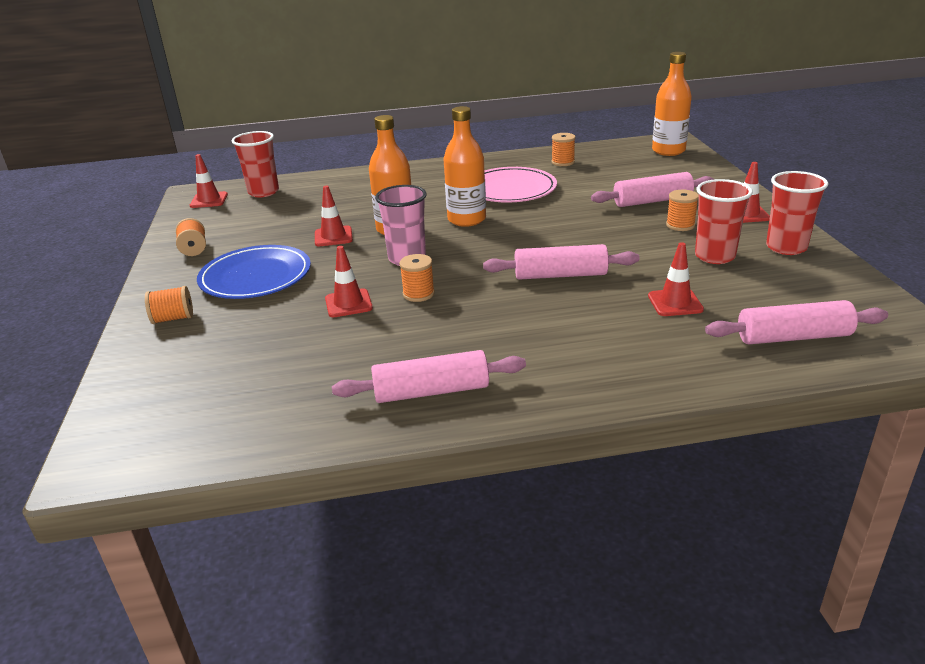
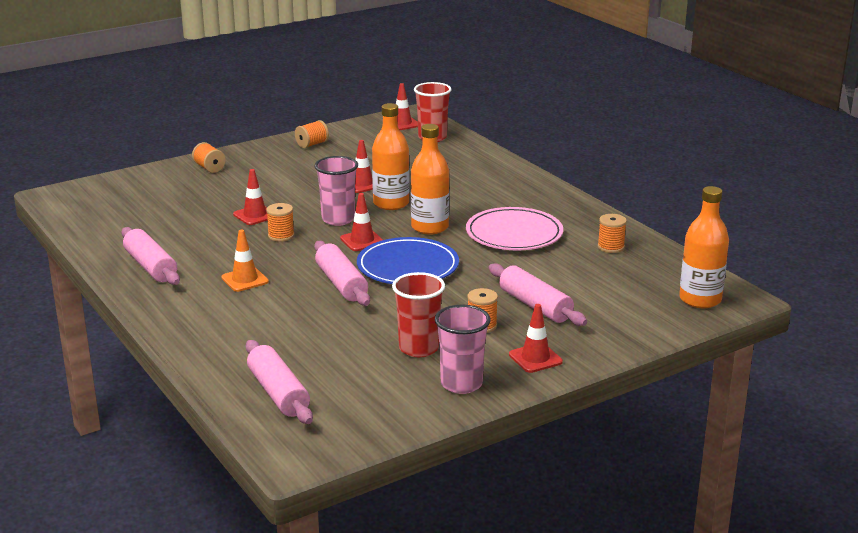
camera: 65 degrees right, 5 degrees down
blue plate [197,245,311,299] -> blue plate moved to [357,237,459,284]
red traffic cone [648,242,704,316] -> red traffic cone moved to [340,193,383,251]
red cup [766,171,828,255] -> pink cup [435,305,490,394]
none -> orange traffic cone [221,230,269,292]

